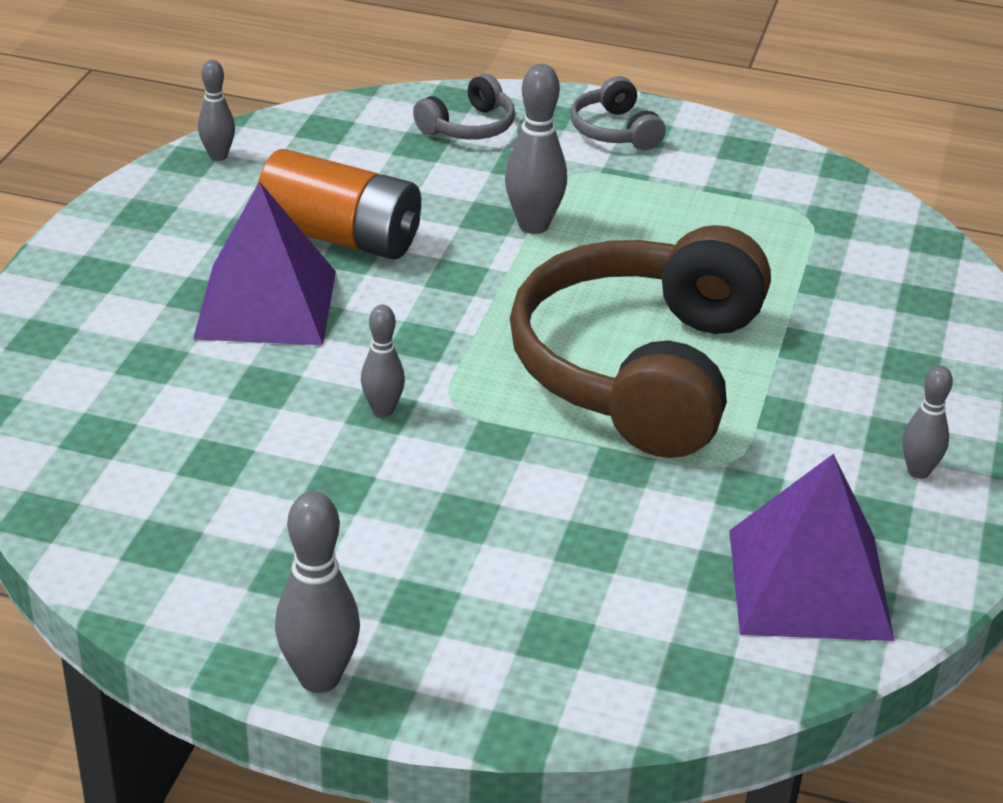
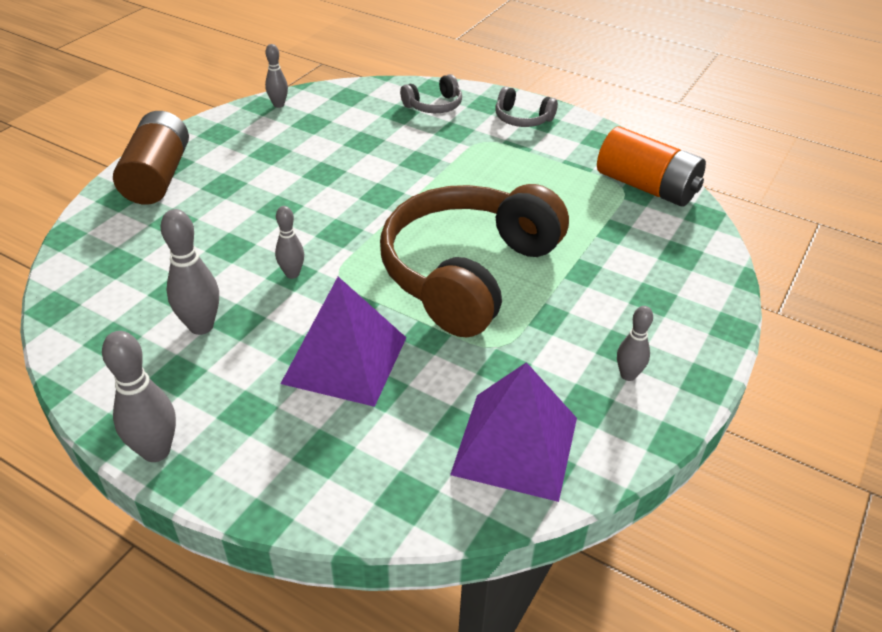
camera: 15 degrees right, 5 degrees up
purple pyramid [193,181,336,345] -> purple pyramid moved to [280,277,406,407]
orange battery [257,149,421,260] -> orange battery moved to [597,126,706,206]
grey bowling pin [505,64,567,234] -> grey bowling pin moved to [161,209,219,335]
grey headphones [571,76,666,150] -> grey headphones turned 60 degrees counterclockwise [495,87,558,127]
none -> brown battery [113,111,189,205]

